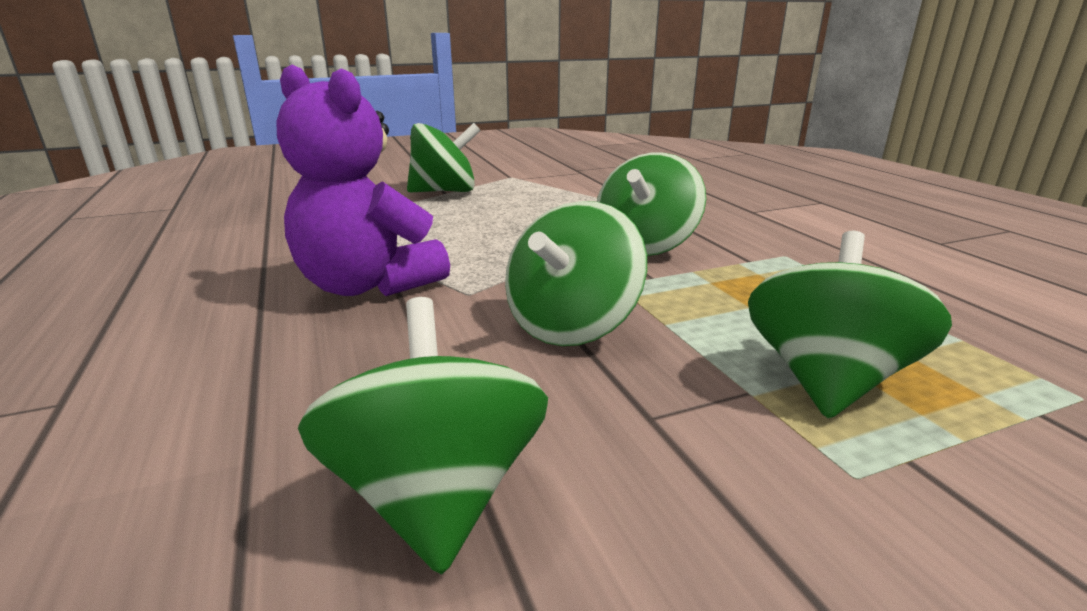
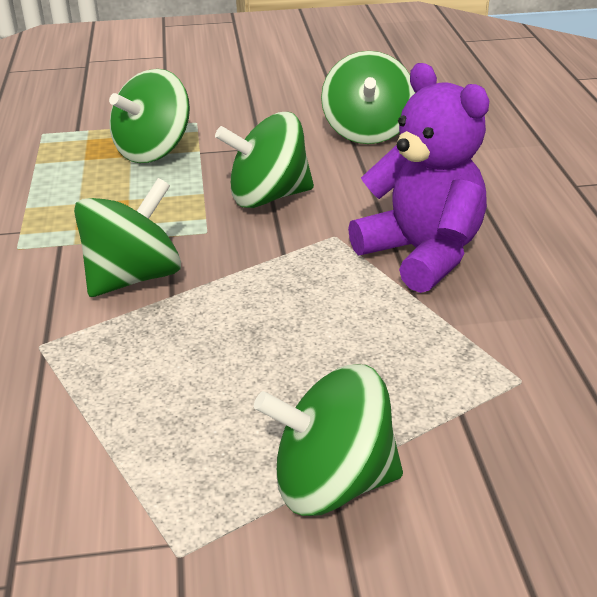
camera: 165 degrees left, 10 degrees up
green spinning top [505,201,647,346] -> green spinning top turned 150 degrees counterclockwise [215,112,314,208]

